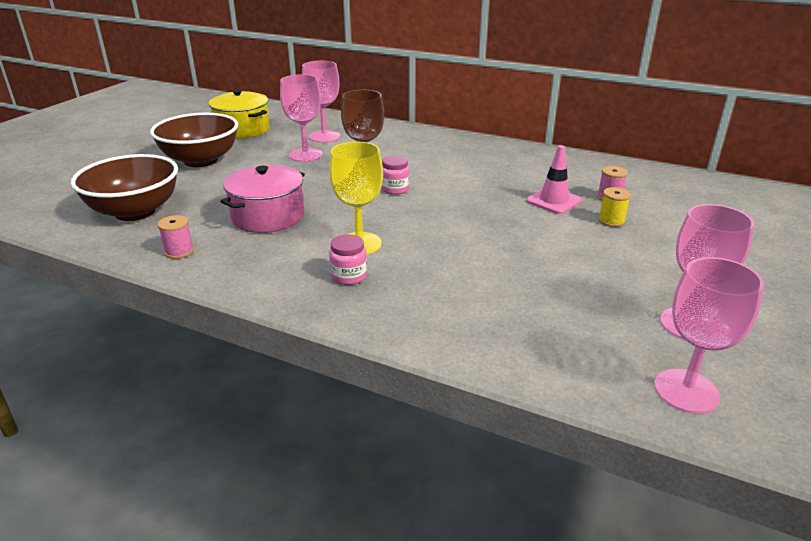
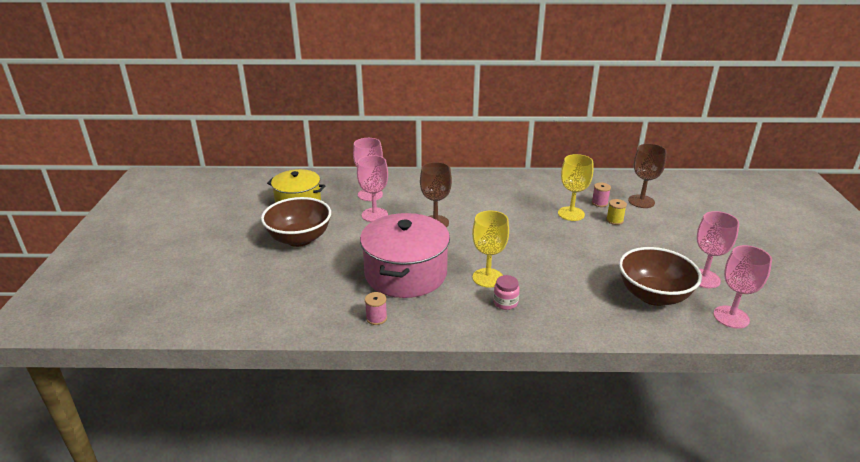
camera: 25 degrees left, 0 degrees up
brown bowl [71,154,178,221] -> brown bowl moved to [619,247,702,306]
pink pot [220,165,305,233] -> pink pot [360,213,450,298], size x1.53
pink jar [381,156,410,195] -> none
pink traffic cone [526,145,582,214] -> yellow goblet [558,154,593,221]
none -> brown goblet [628,144,667,208]

